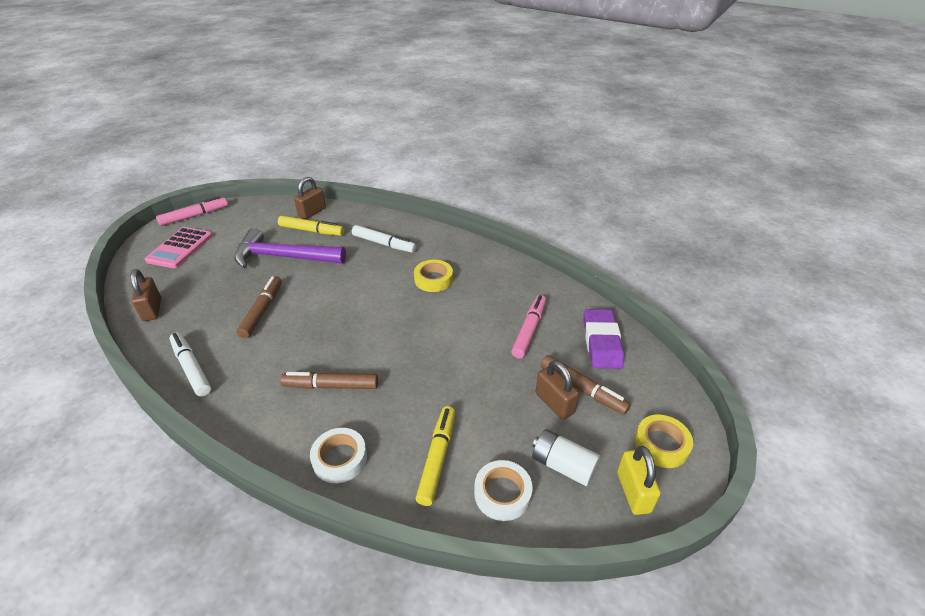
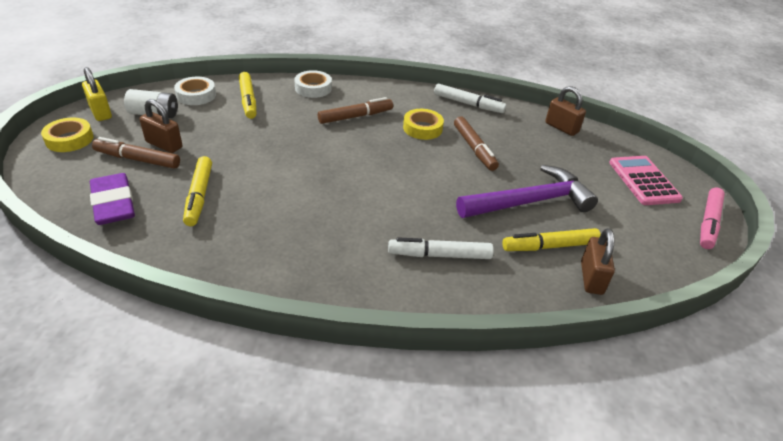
camera: 150 degrees right, 0 degrees up
yellow tape [414,260,453,292] -> yellow tape moved to [403,109,444,140]
pink marker [511,295,546,358] -> yellow marker [183,156,212,226]

